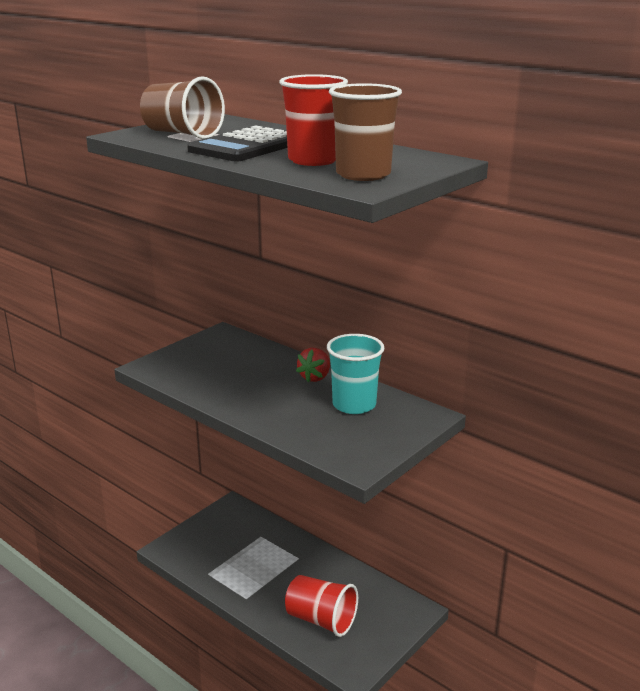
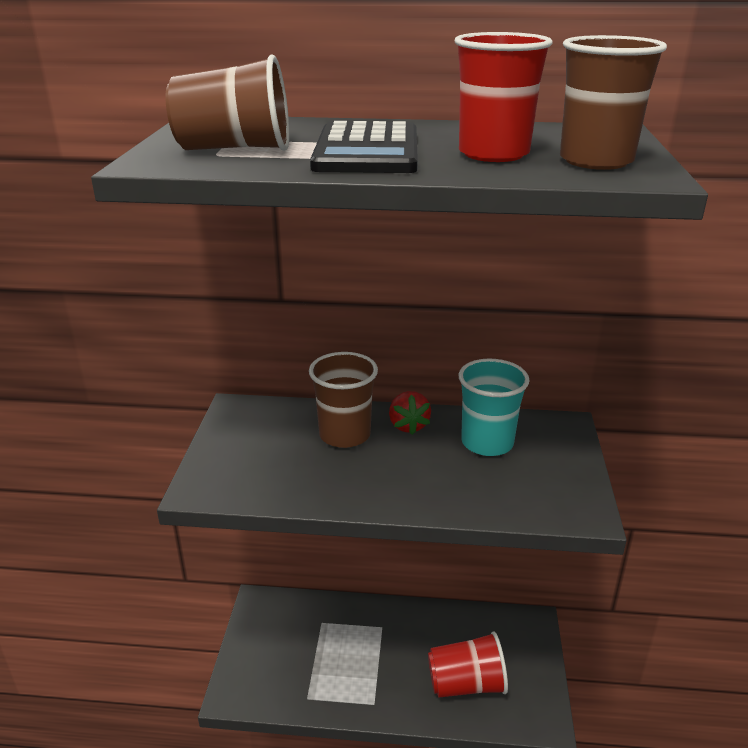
camera: 35 degrees left, 5 degrees up
none -> brown cup [309,352,378,448]

